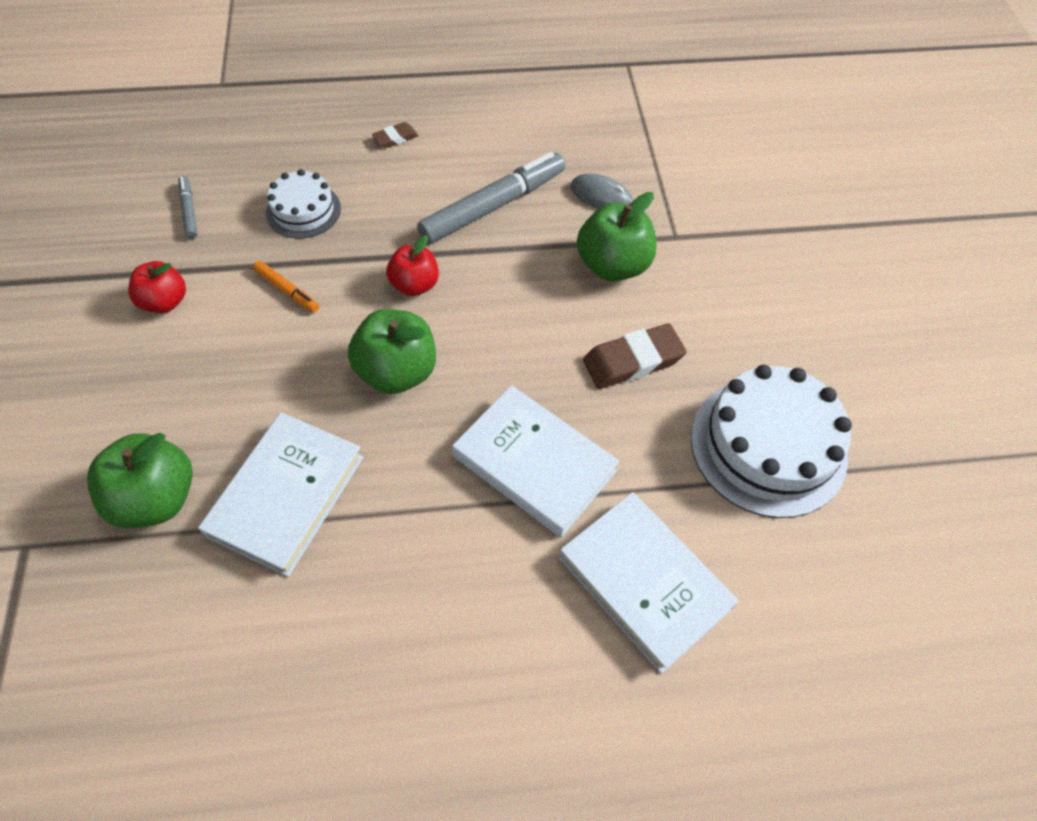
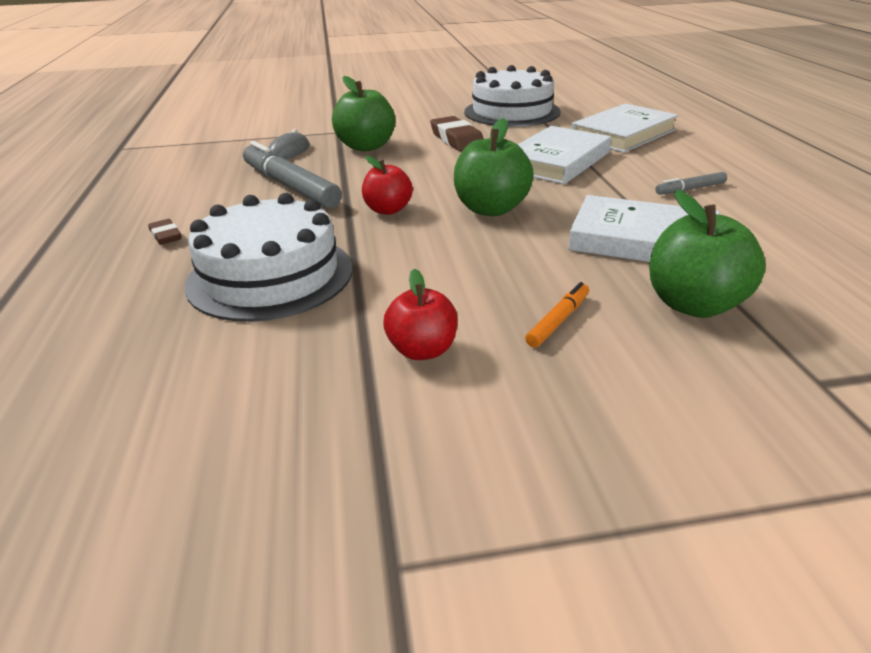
camera: 90 degrees left, 25 degrees down
grey marker [178,176,198,239] -> grey marker moved to [655,172,727,194]
orange marker [253,261,319,312] -> orange marker moved to [525,282,589,348]
white cake [266,169,341,239] -> white cake [185,193,352,322], size x1.77

